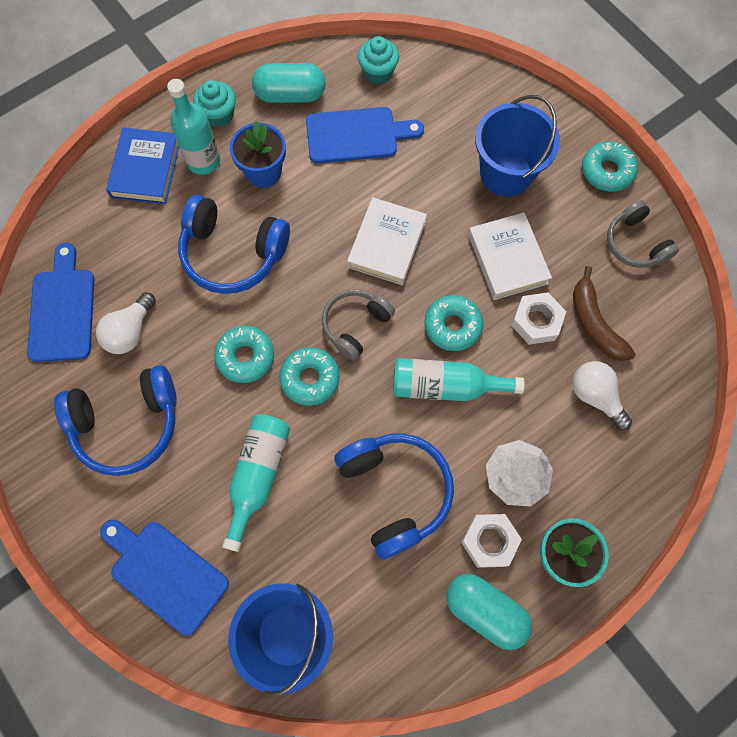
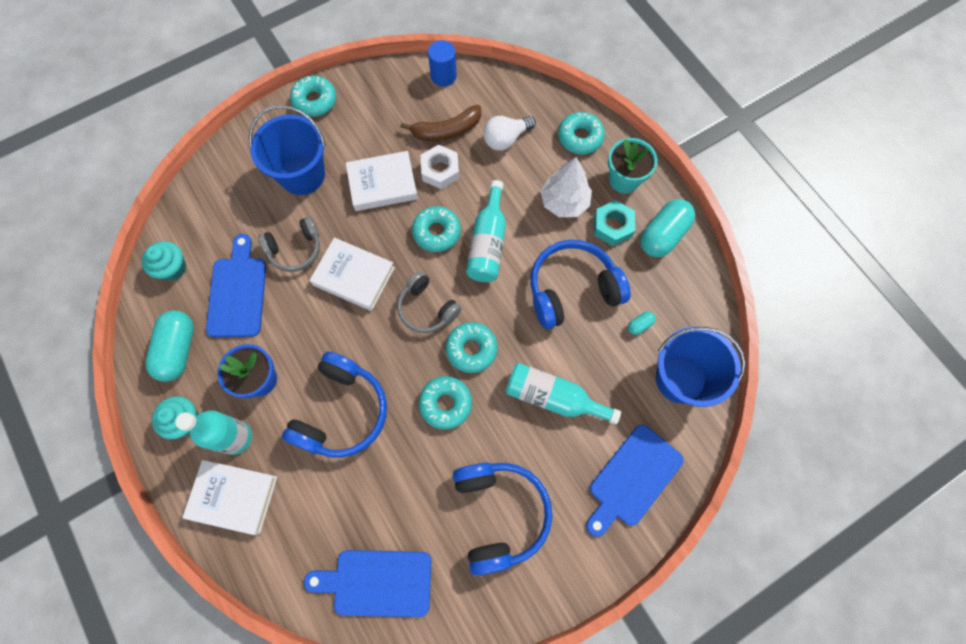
camera: 85 degrees left, 0 degrees up
white light bulb [96,292,156,354] -> none
blue book [106,127,179,204] -> white book [182,460,277,535]
white nut [461,514,522,568] -> turquoise nut [594,200,635,246]
grey headphones [607,200,679,268] -> grey headphones moved to [258,216,320,272]
none -> blue cylinder [428,40,457,86]
none -> turquoise donut [558,112,605,154]
none -> turquoise capsule [628,311,656,335]

